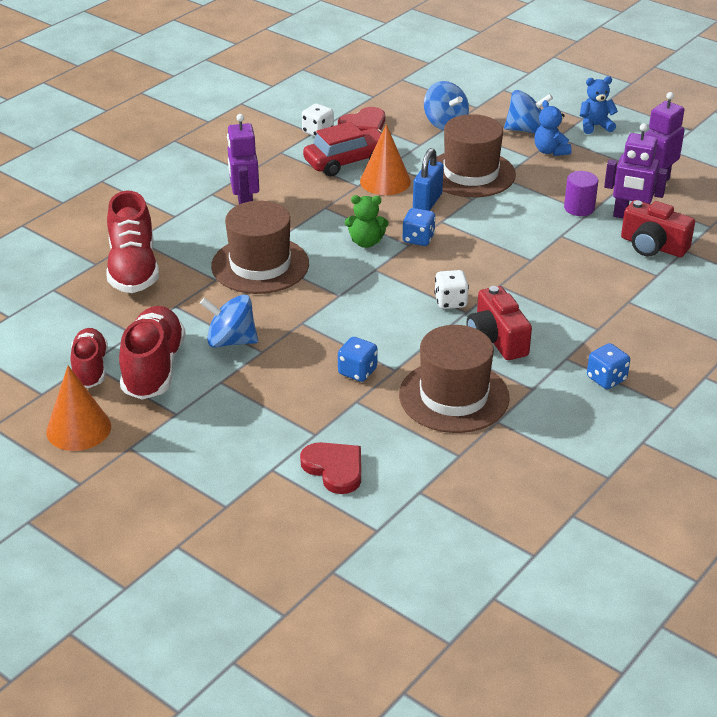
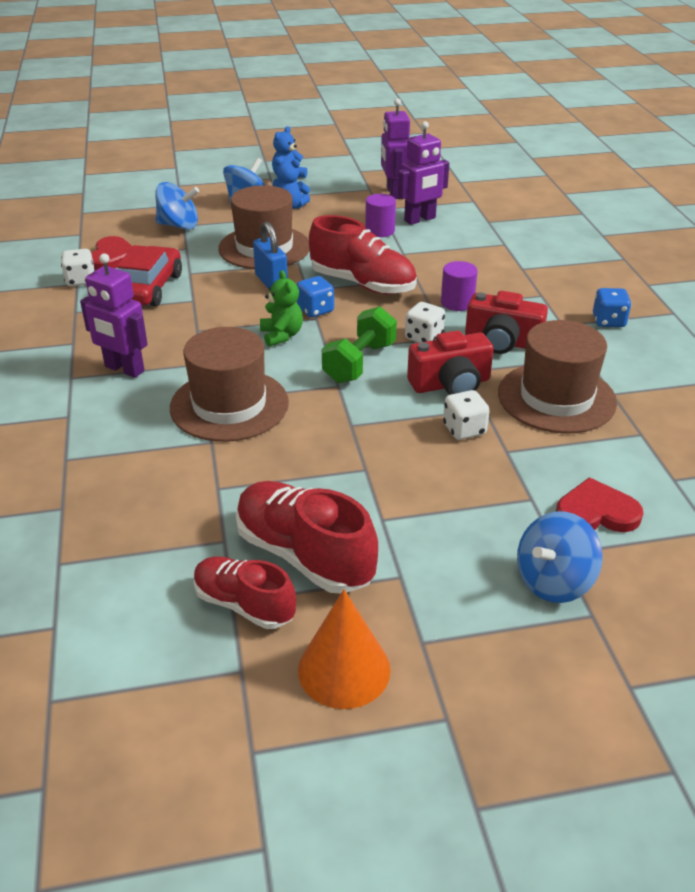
camera: 50 degrees left, 0 degrees up
red shoe [106,191,159,293] -> red shoe moved to [309,215,417,294]
blue spinning top [200,295,258,348] -> blue spinning top moved to [517,512,603,603]
blue dice [338,337,378,382] -> white dice [443,390,490,440]
green teddy bear [345,195,389,248] -> green teddy bear turned 60 degrees counterclockwise [260,270,303,347]
orange cone [360,124,411,195] -> none
red camera [621,200,695,257] -> red camera moved to [407,331,494,395]
none -> green dumbbell [322,306,397,383]
none -> purple cylinder [441,261,478,311]

